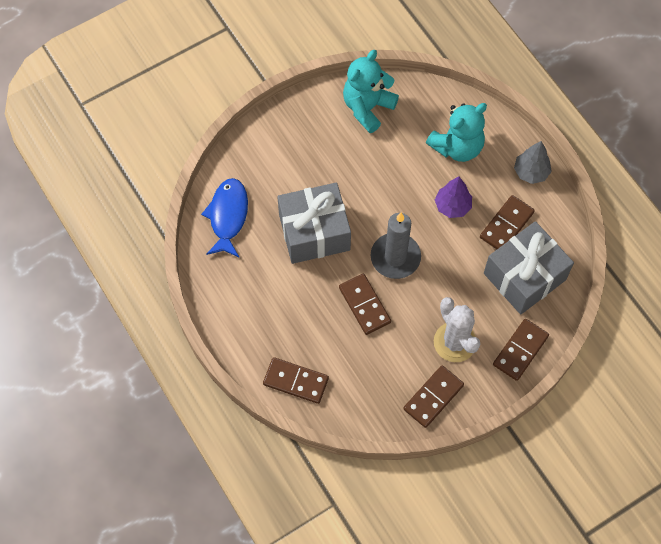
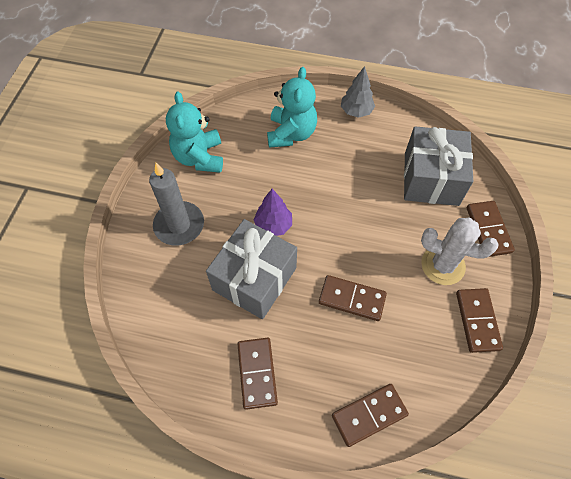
camera: 45 degrees left, 5 degrees down
blue fish [201,178,248,257] -> none
grey candle [371,213,421,279] -> grey candle moved to [149,163,204,245]
purple tree [435,176,472,218] -> purple tree moved to [254,189,292,236]
brown domino [480,195,535,249] -> brown domino moved to [238,338,278,410]

